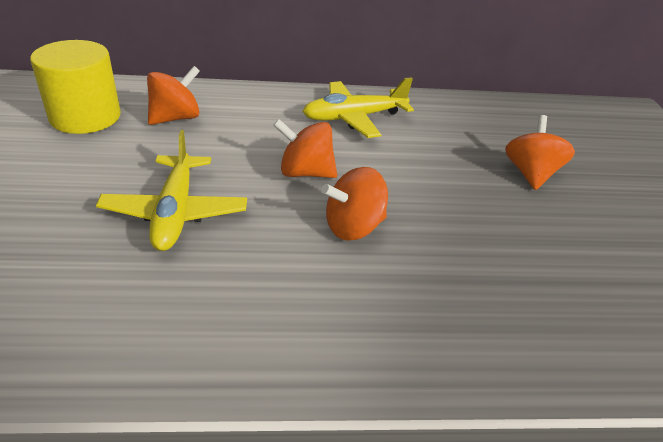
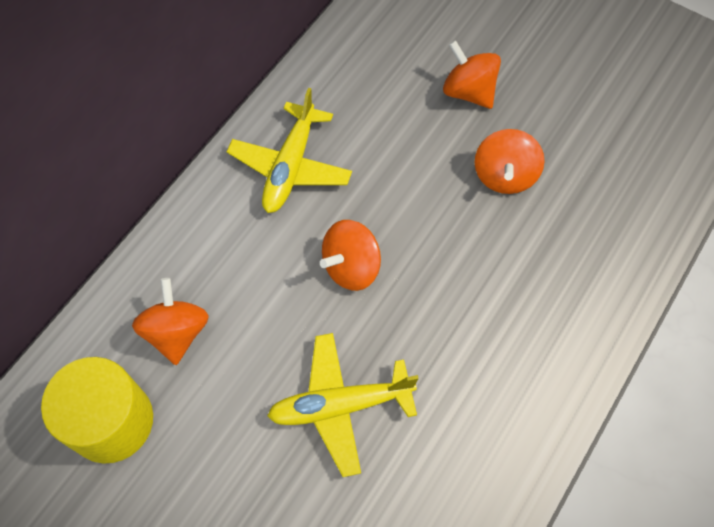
camera: 50 degrees left, 25 degrees up
yellow plane [96,130,247,251] -> yellow plane turned 135 degrees clockwise [267,333,419,477]
orange spinning top [321,167,388,241] -> orange spinning top moved to [475,129,545,194]

